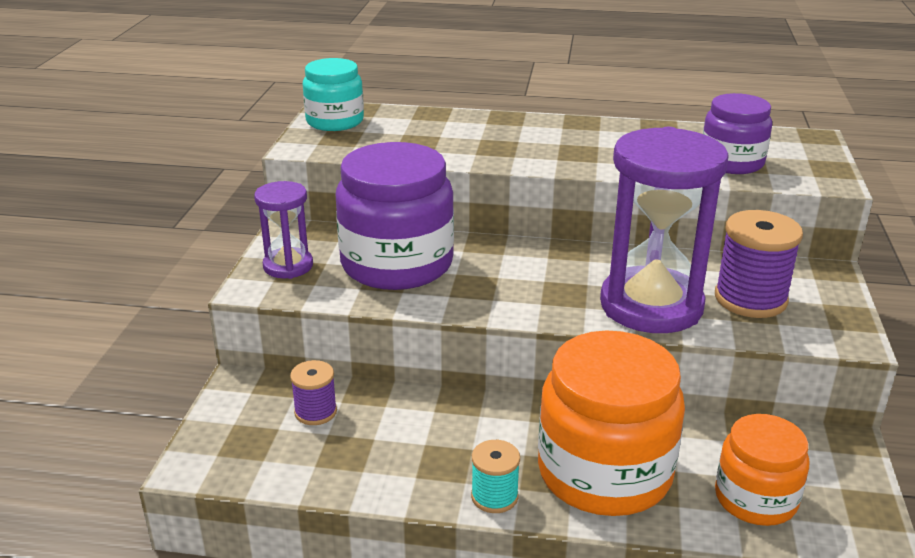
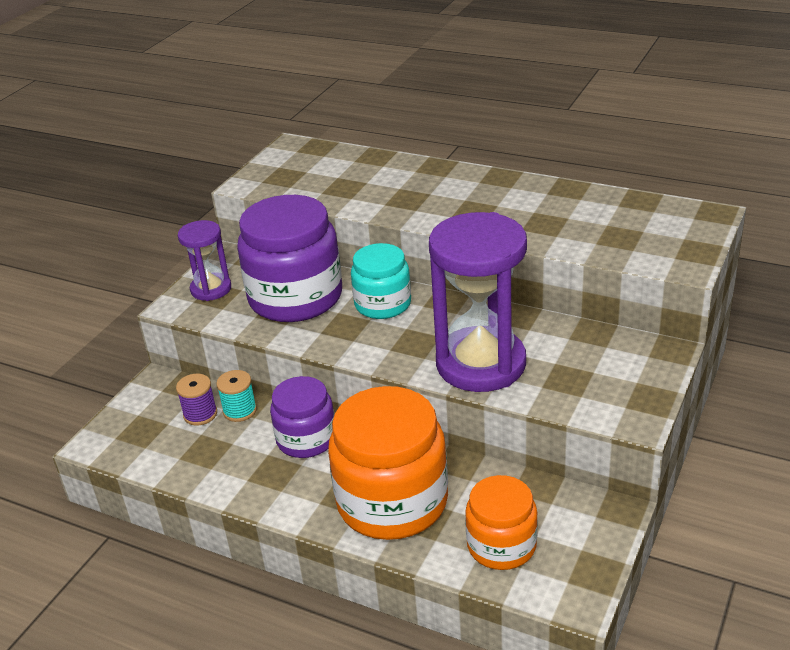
camera: 20 degrees right, 5 degrees up
turquoise jar [303,58,364,131] -> turquoise jar moved to [351,243,411,319]
turquoise spool [471,440,520,513] -> turquoise spool moved to [216,370,257,422]
purple jar [703,93,772,174] -> purple jar moved to [270,376,334,458]
purple spool [715,210,803,318] -> none

